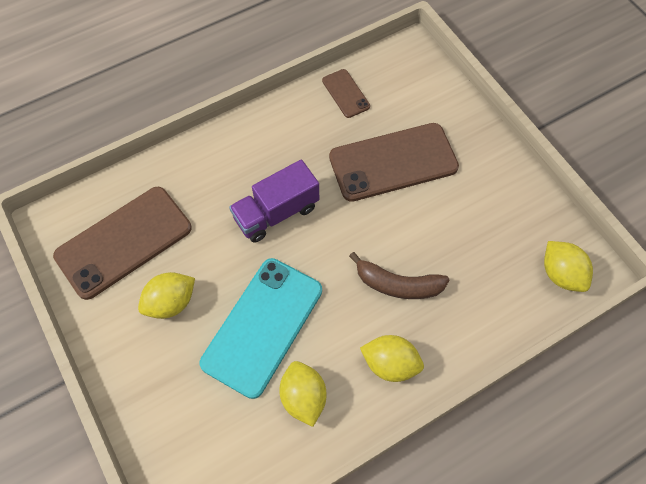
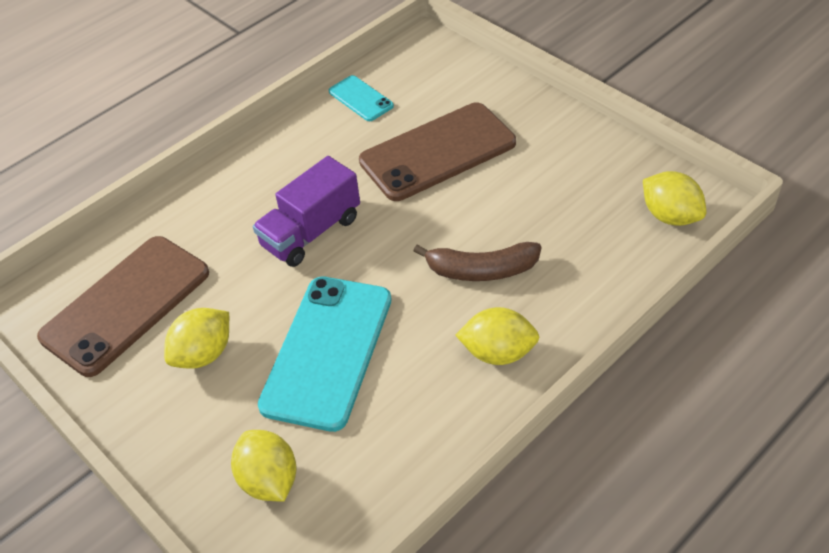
camera: 10 degrees left, 15 degrees down
yellow lemon [279,361,327,427] -> yellow lemon moved to [231,430,296,502]
brown phone [322,69,370,118] -> turquoise phone [329,75,394,121]

